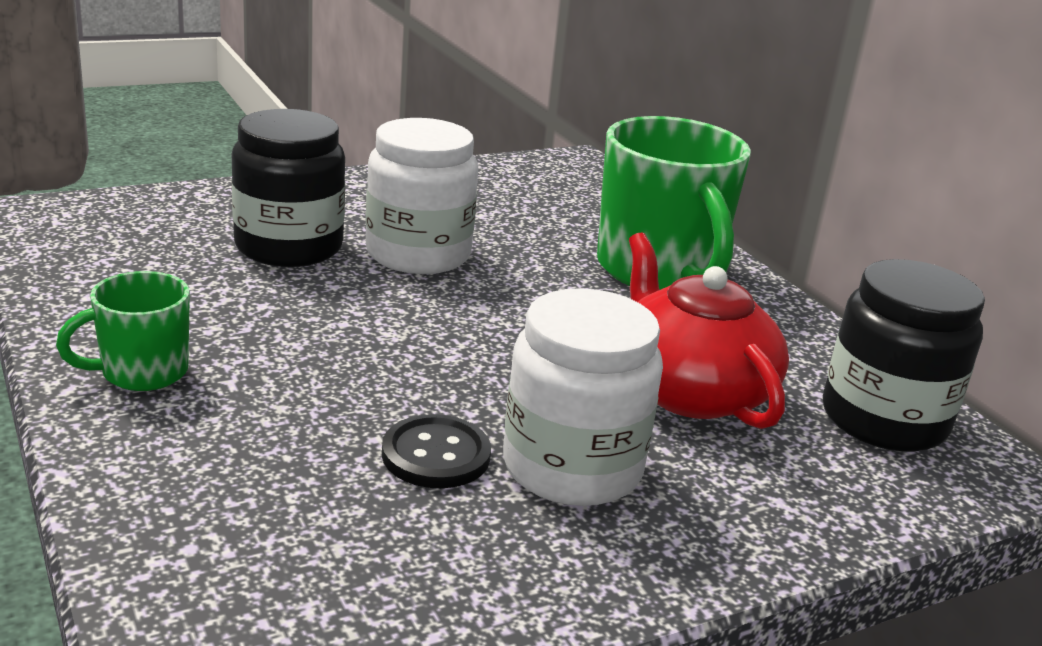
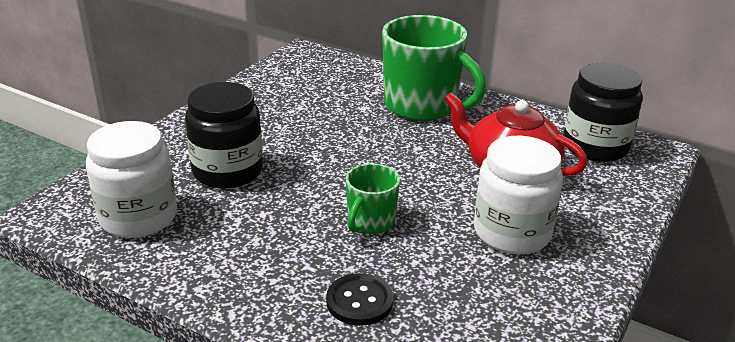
camera: 30 degrees left, 5 degrees up
green mug [56,271,190,391] -> green mug moved to [346,163,400,234]
white jar [366,118,478,274] -> white jar moved to [86,121,177,238]
black button [382,414,491,488] -> black button moved to [326,273,393,326]

